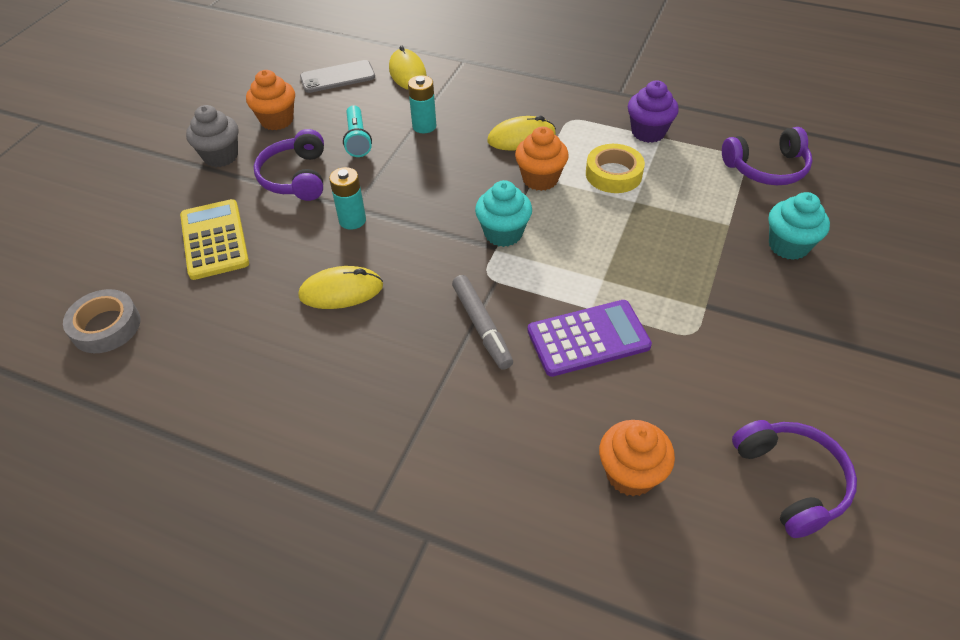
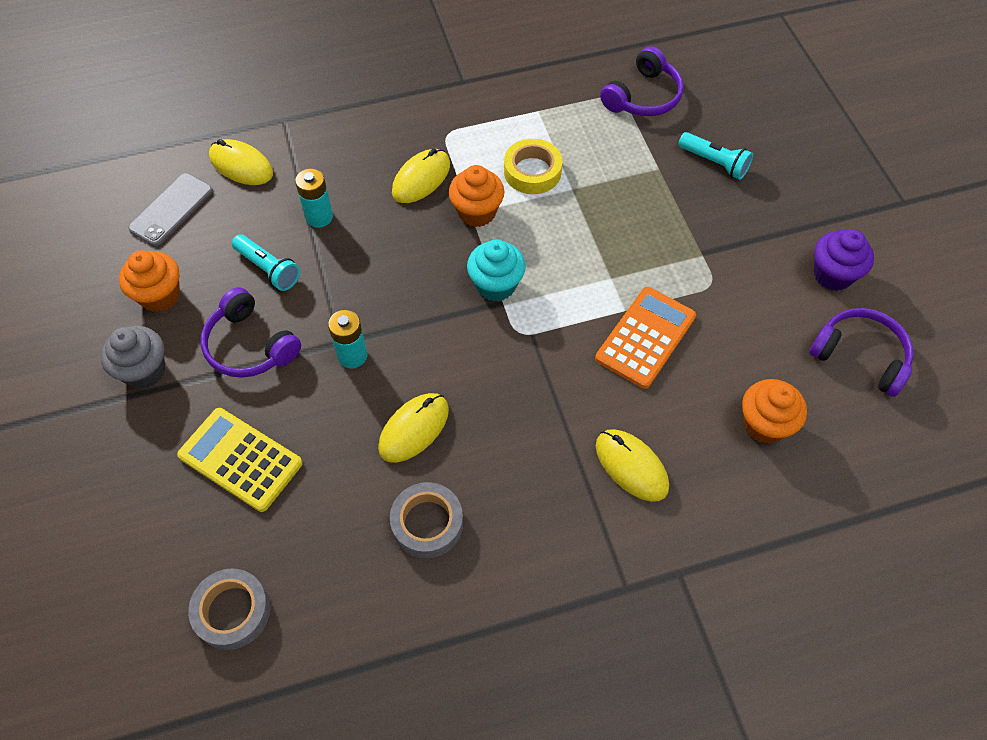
camera: 40 degrees left, 10 degrees up
grey marker [452,275,513,370] -> none
purple calculator [527,300,652,377] -> orange calculator [595,287,696,389]
purple cupcake [628,81,679,143] -> purple cupcake moved to [814,229,874,291]
turquoise cupcake [769,192,830,260] -> turquoise flashlight [678,132,753,180]
none -> grey tape [390,482,463,558]
none -> yellow mouse [596,429,669,502]

